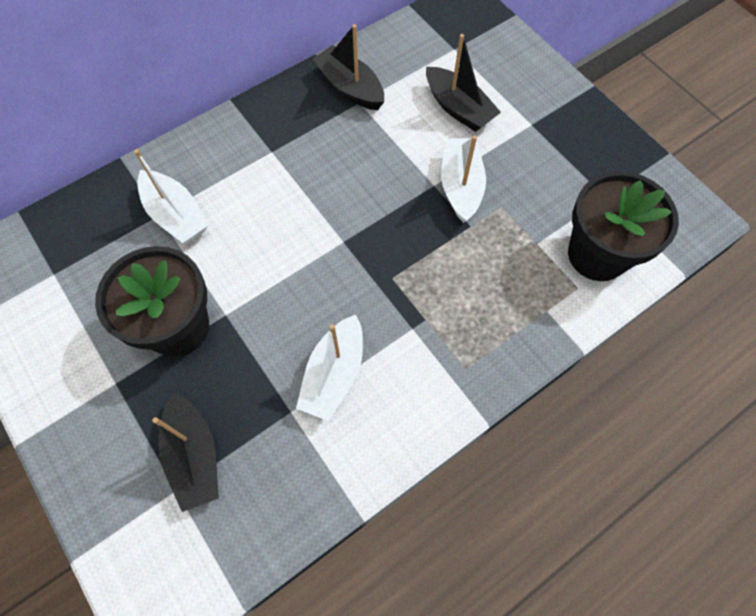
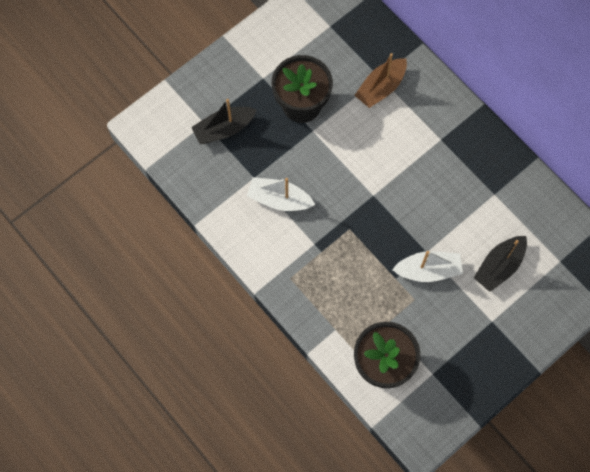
camera: 85 degrees right, 5 degrees up
white boat [134,149,208,243] -> brown boat [354,53,407,108]
black boat [312,24,384,110] -> none

